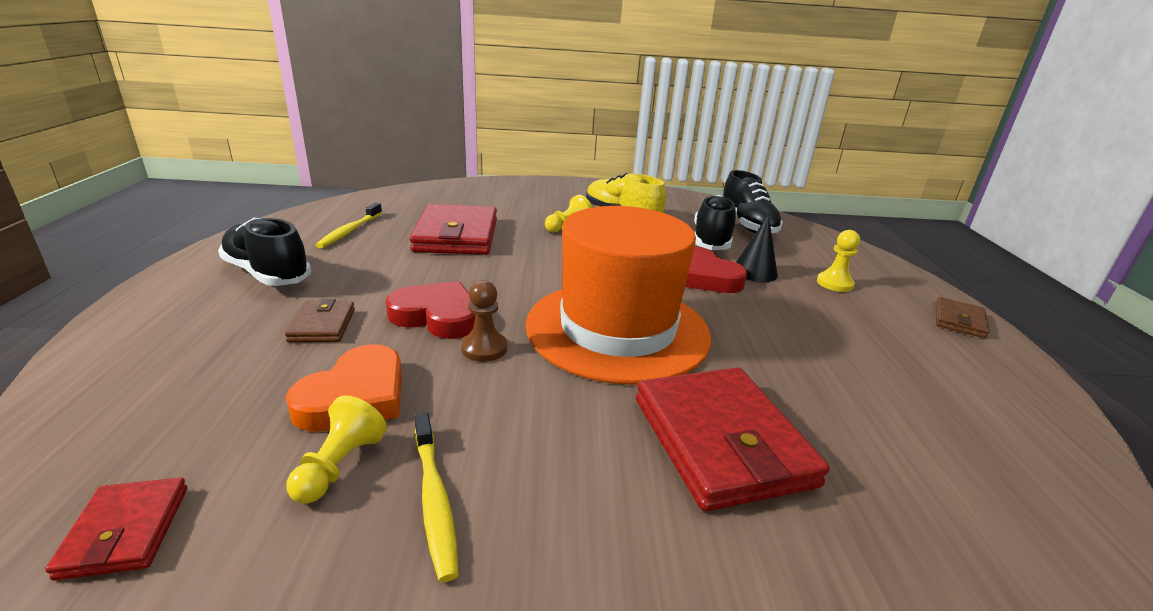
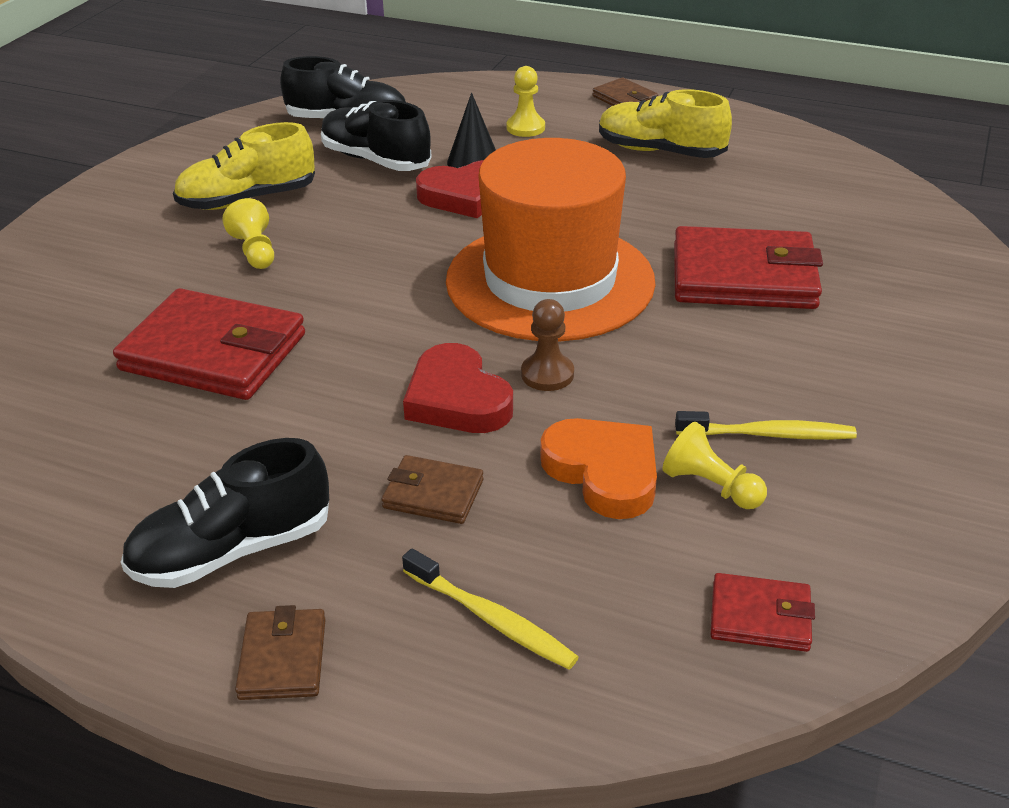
camera: 65 degrees left, 10 degrees up
yellow toothbrush [315,203,382,248] -> yellow toothbrush moved to [402,548,579,670]
red heart [386,281,475,339] -> red heart turned 75 degrees counterclockwise [403,343,513,433]
none -> brown wallet [235,605,326,700]
none -> yellow shoe [599,89,732,158]

